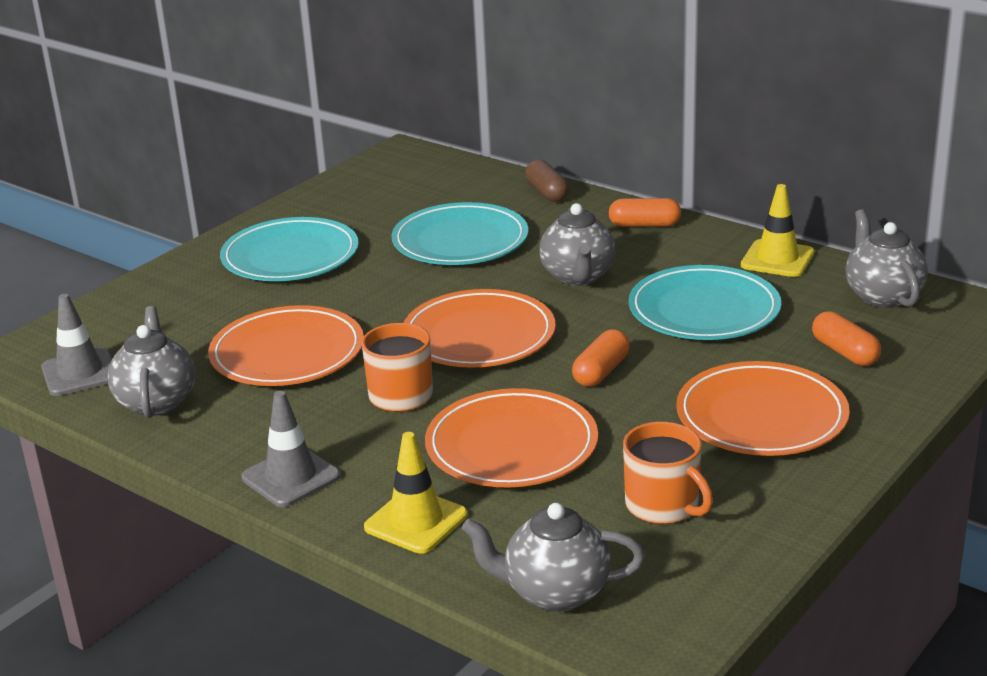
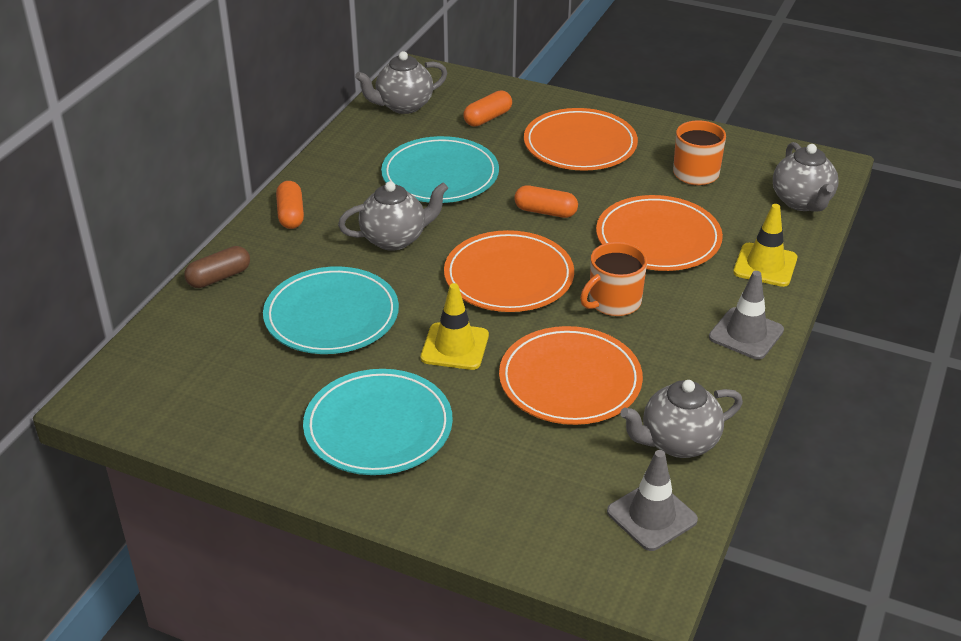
camera: 105 degrees left, 10 degrees up
yellow traffic cone [741,184,814,277] -> yellow traffic cone moved to [421,283,489,370]

